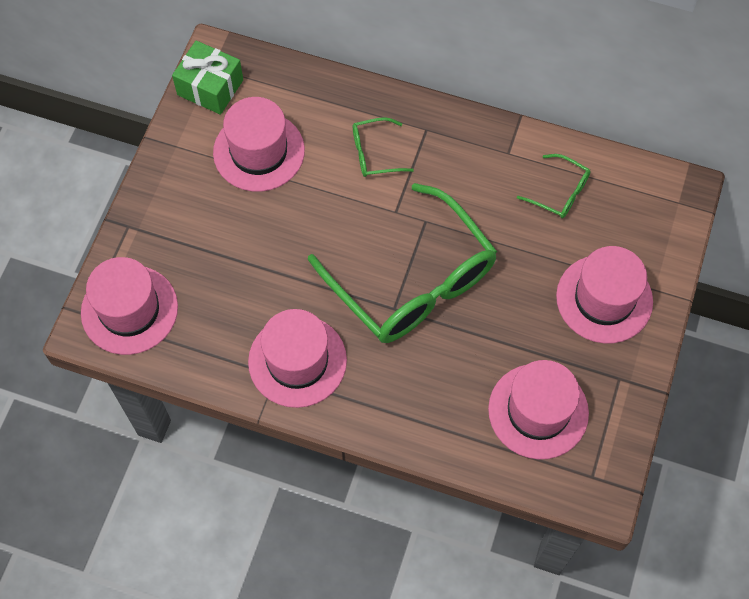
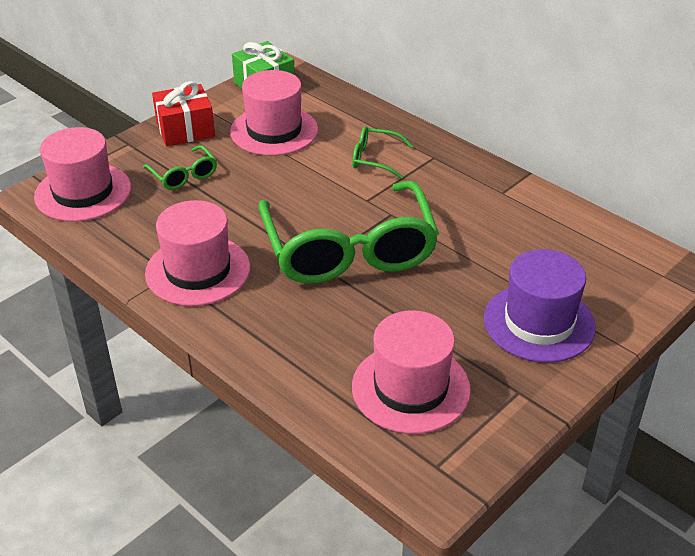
camera: 25 degrees right, 25 degrees down
green glasses [517,154,591,218] -> green glasses moved to [143,145,217,190]
pink hat [556,246,653,344] -> purple hat [484,249,596,363]
none -> red gift [152,81,215,146]

